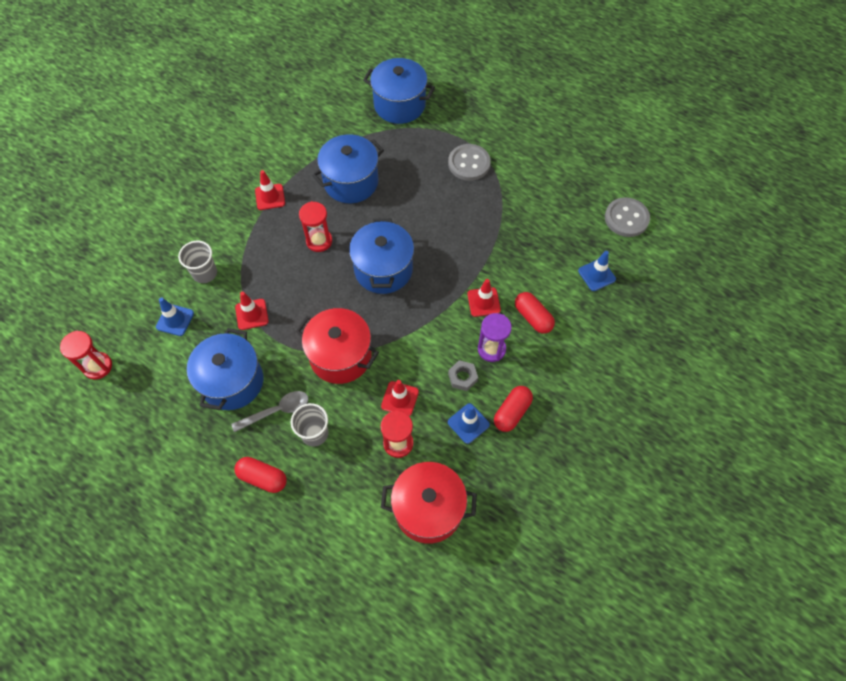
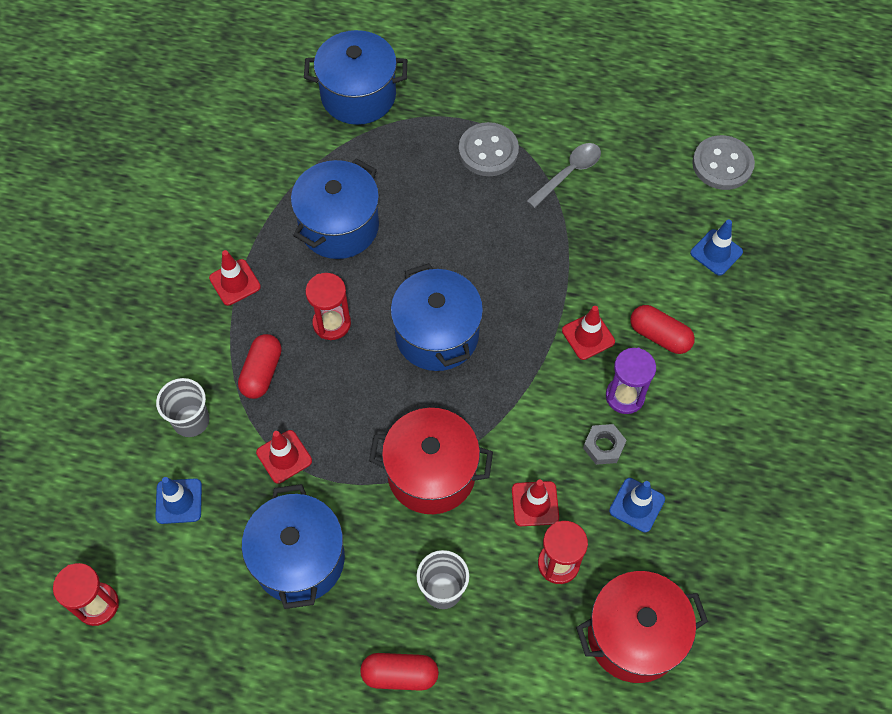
camera: 20 degrees left, 0 degrees up
grey spoon [231,391,308,432] -> grey spoon moved to [526,143,601,208]
red capsule [494,386,533,432] -> red capsule moved to [238,334,282,399]

